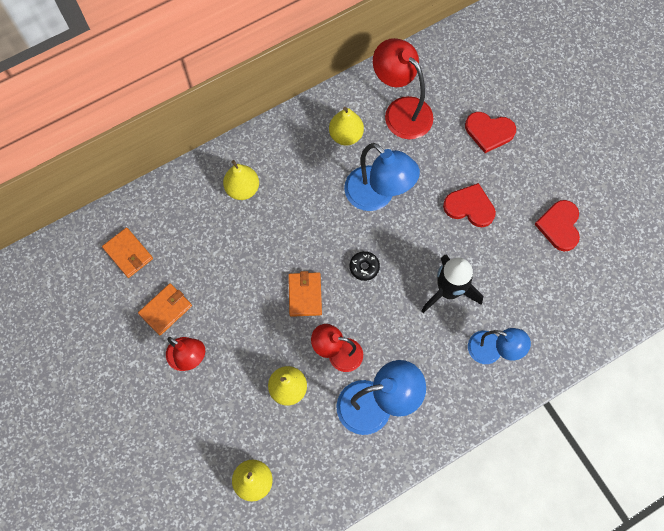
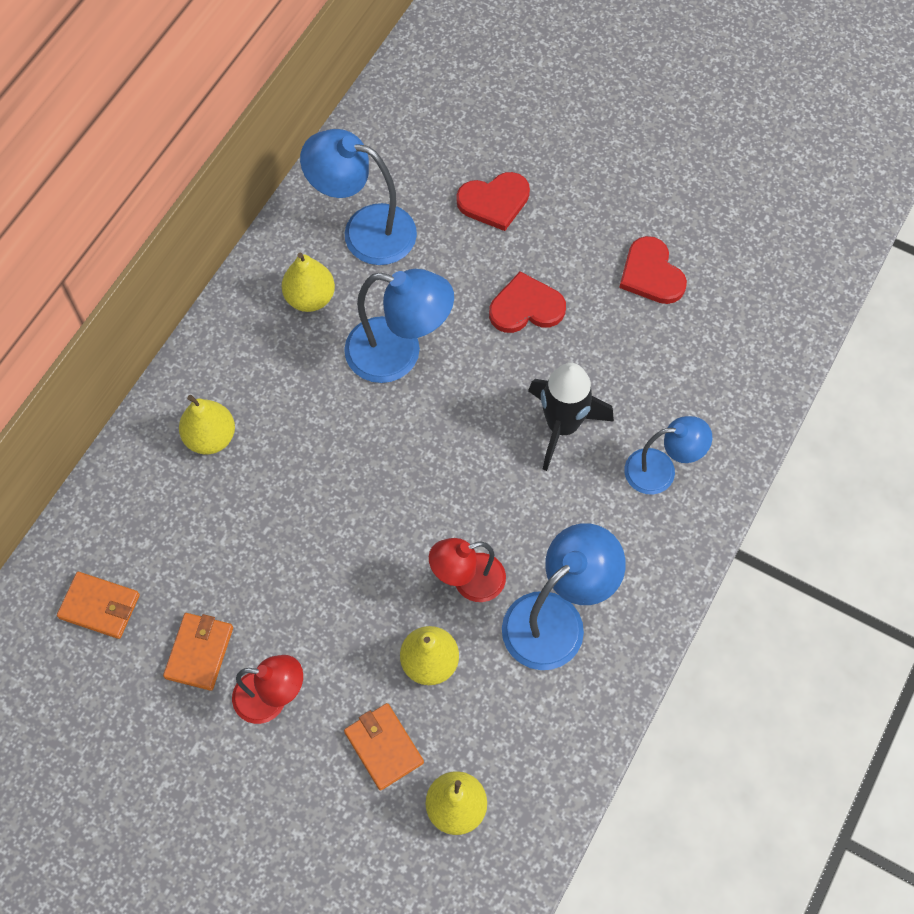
camera: 30 degrees left, 5 degrees down
orange wallet [288,271,322,317] -> orange wallet moved to [344,703,424,791]
black donut [349,251,380,281] -> none
red lamp [373,38,434,139] -> blue lamp [300,129,417,265]

